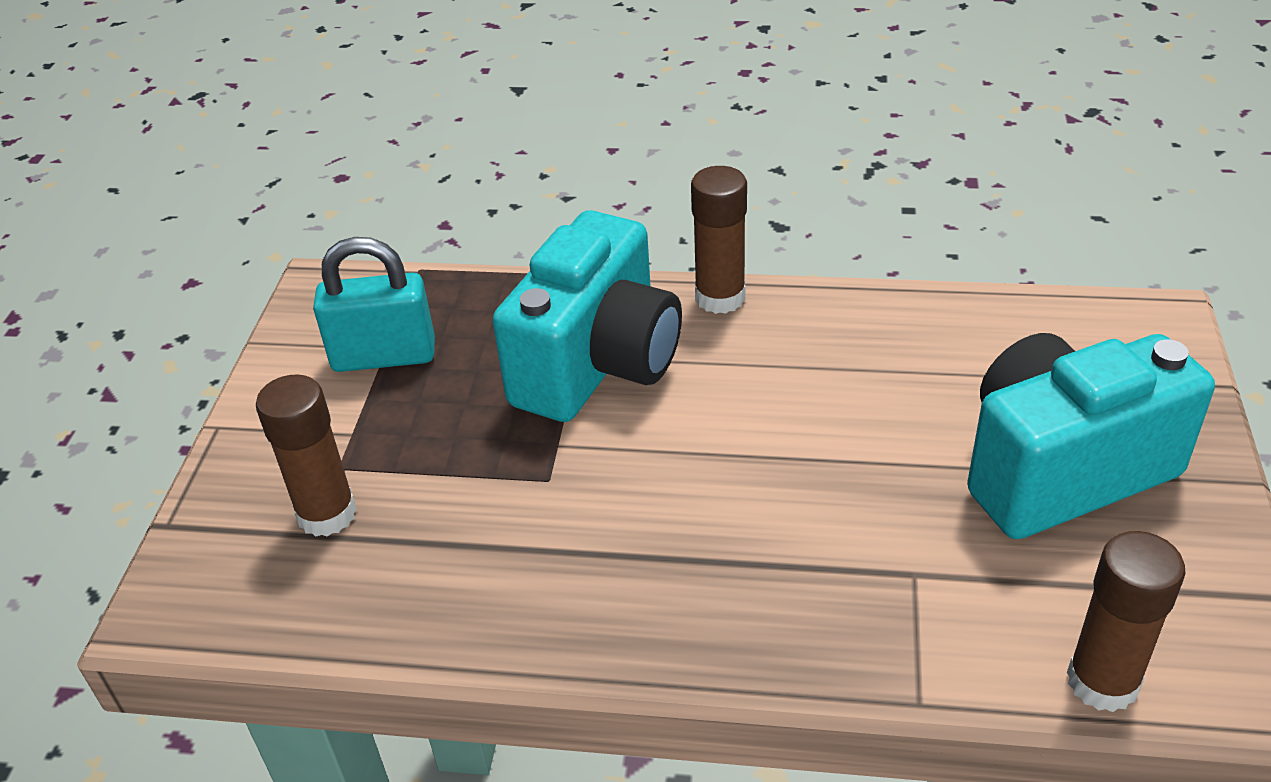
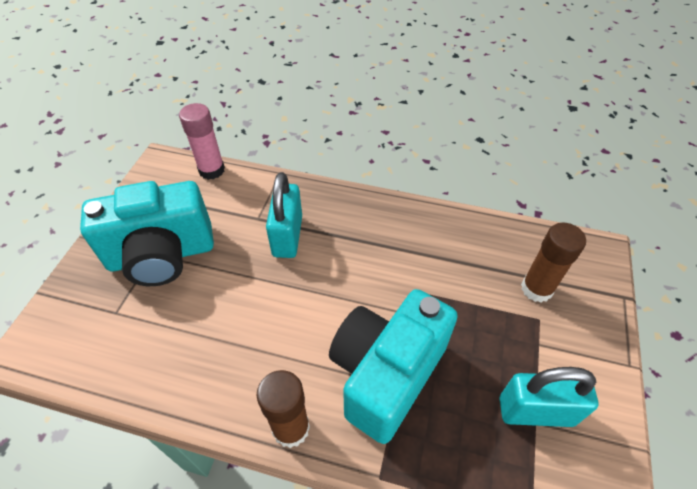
camera: 175 degrees left, 10 degrees up
brown glue stick [1067,531,1186,712] -> pink glue stick [179,103,225,180]
none -> turquoise padlock [266,172,302,258]

